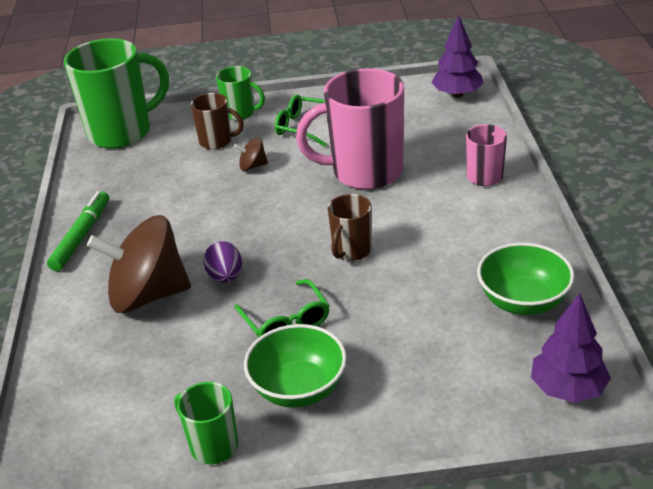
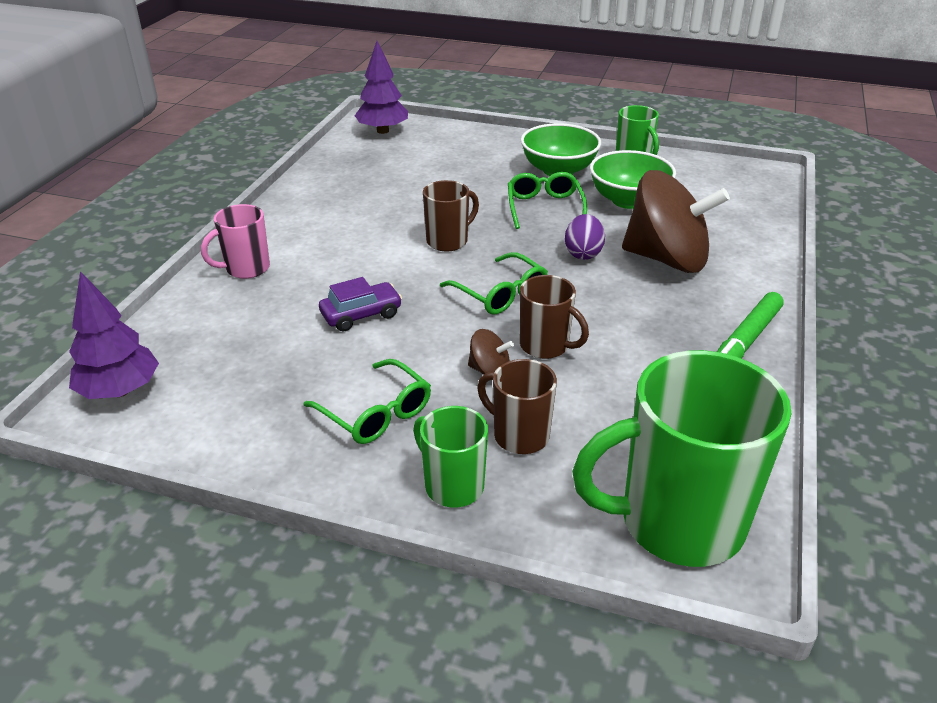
camera: 160 degrees left, 0 degrees up
pink mug [296,68,404,190] -> purple car [319,277,402,331]
green bowl [477,243,575,315] -> green bowl moved to [590,150,676,209]
none -> green glasses [440,252,548,314]
none -> brown mug [520,275,589,359]

